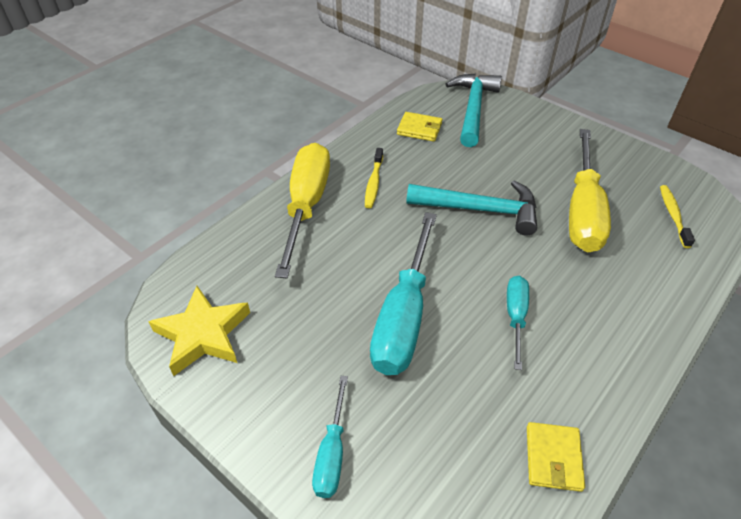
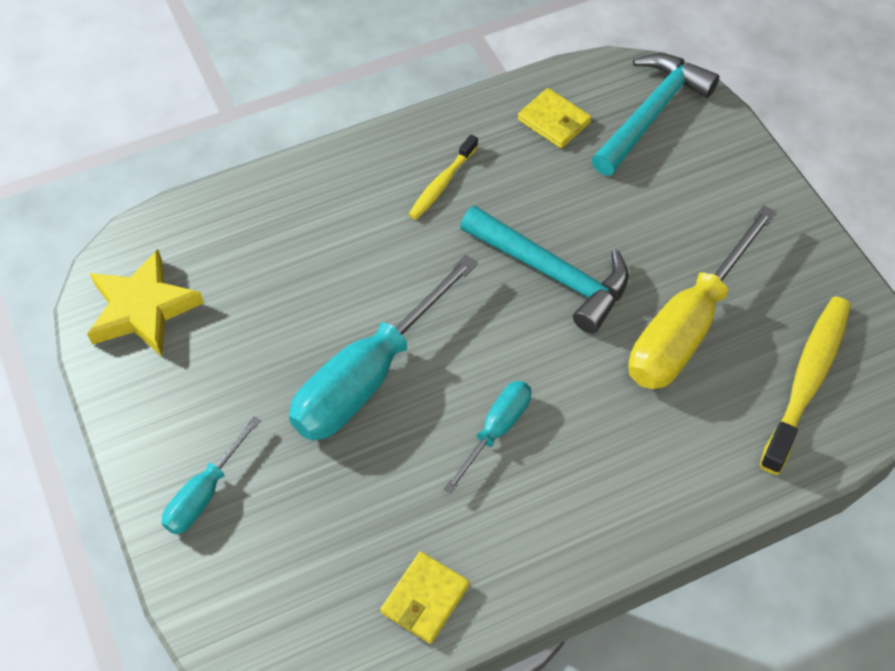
camera: 25 degrees right, 10 degrees up
yellow screwdriver [275,143,330,278] -> none
yellow toothbrush [660,185,695,248] -> yellow toothbrush [760,297,851,475], size x1.75

